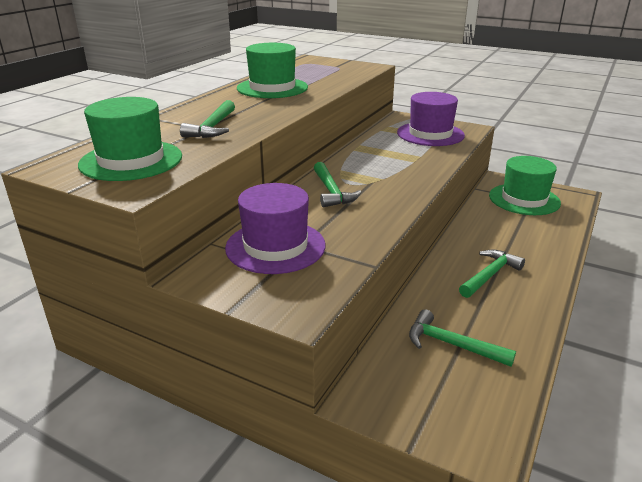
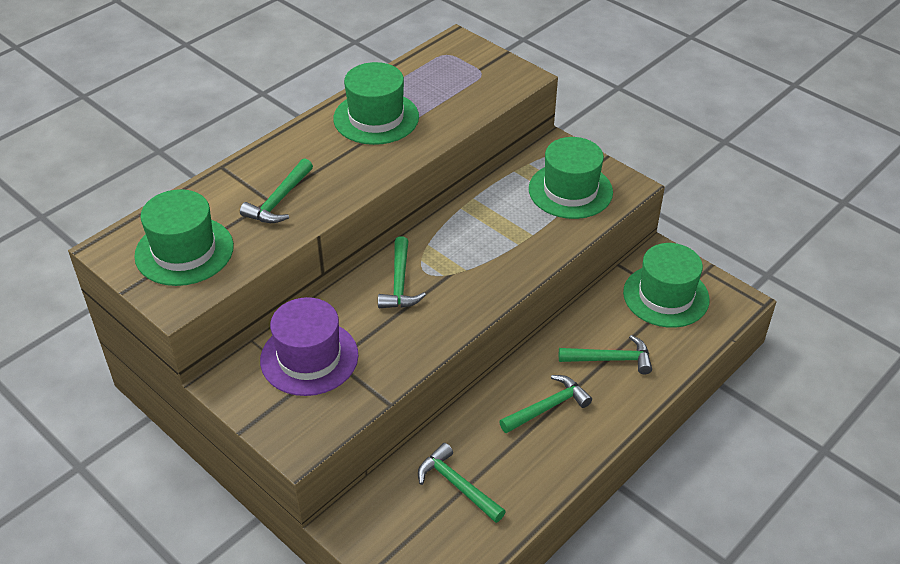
camera: 15 degrees right, 15 degrees up
purple hat [397,92,465,146] -> green hat [529,137,613,219]
none -> green hammer [559,335,652,374]

